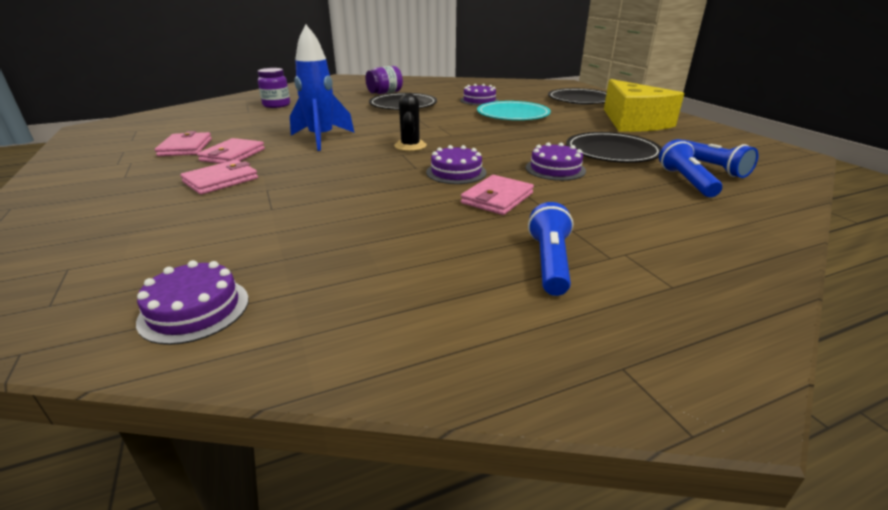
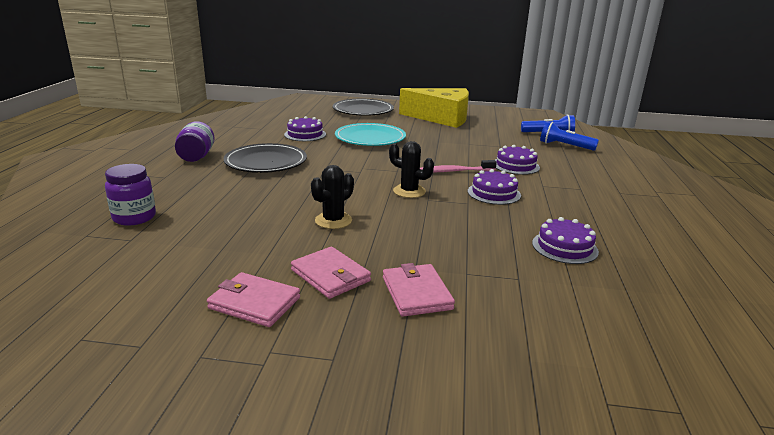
camera: 60 degrees left, 5 degrees down
purple cake [136,260,249,345] -> purple cake moved to [532,217,599,264]
blue rocket [290,25,355,151] -> black cactus [311,165,354,229]
pink wallet [461,175,534,215] -> none
blue flashlight [528,202,573,296] -> none
black plate [566,132,662,163] -> none
none -> pink toothbrush [420,160,497,173]

